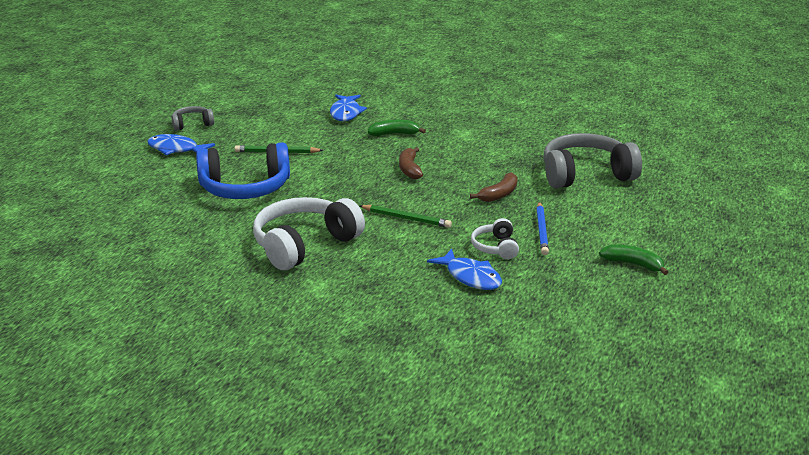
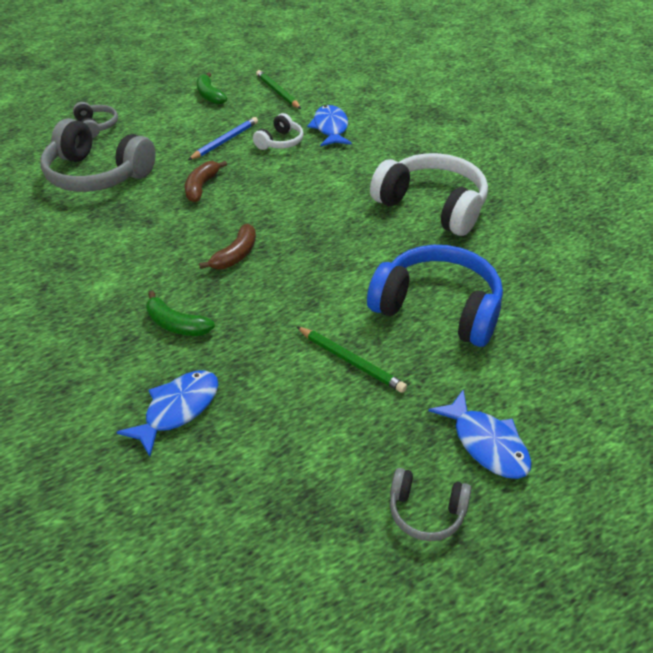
camera: 145 degrees left, 15 degrees up
white headphones [253,197,365,270] -> white headphones turned 135 degrees counterclockwise [370,153,488,236]
green pencil [359,205,452,228] -> green pencil moved to [256,70,301,109]
brown banana [470,172,518,202] -> brown banana turned 60 degrees counterclockwise [185,161,227,202]
none -> grey headphones [73,102,118,138]

